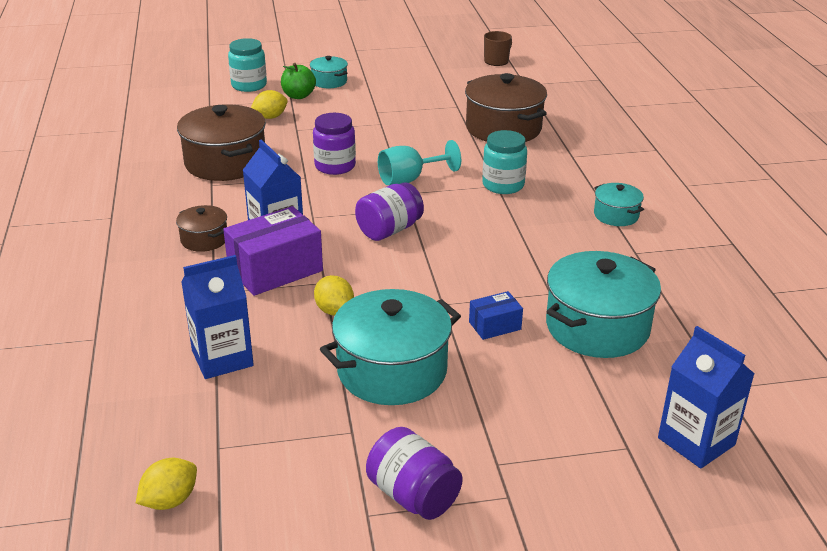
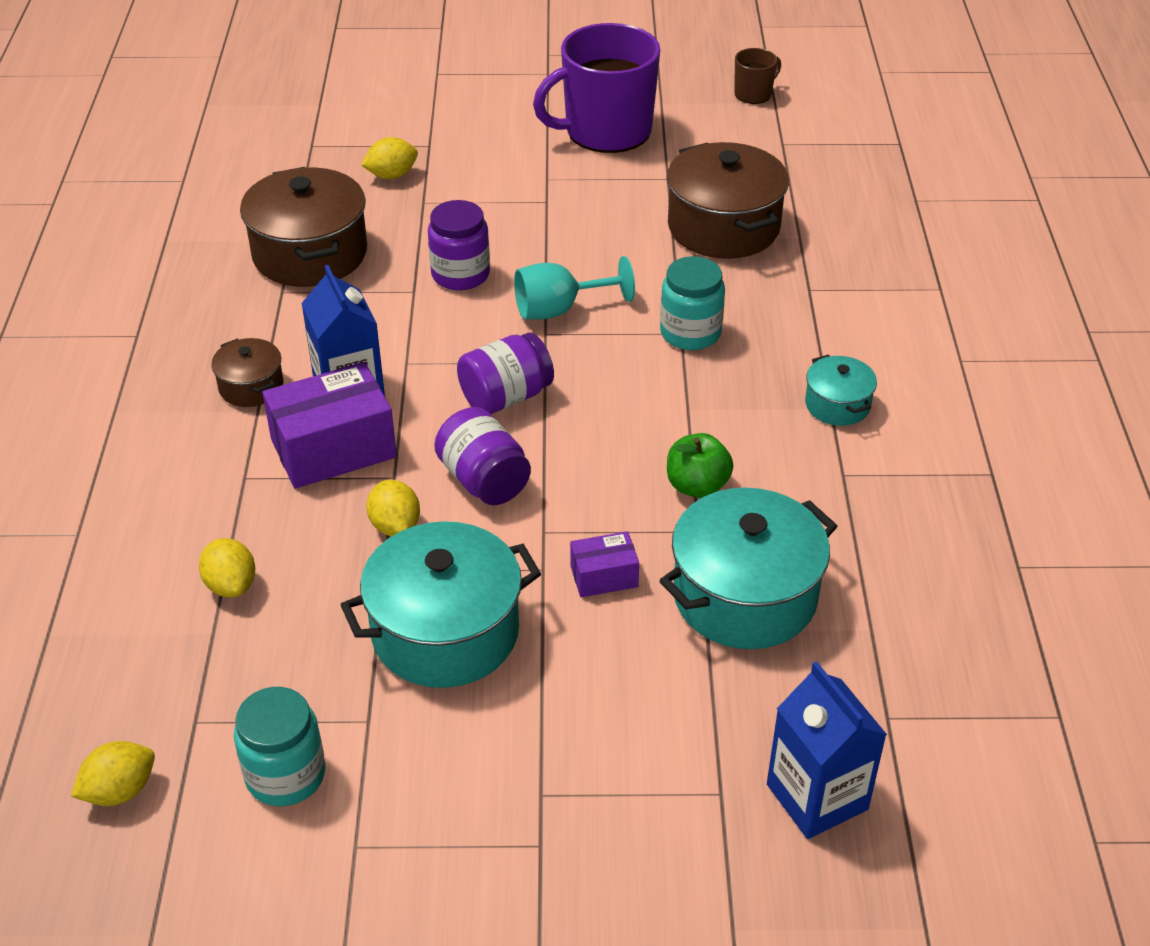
camera: 10 degrees right, 10 degrees up
blue carton [181,255,254,379] -> yellow lemon [199,538,255,597]
turquoise jar [228,38,267,92] -> turquoise jar moved to [234,687,326,806]
green apple [281,63,316,99] -> green apple moved to [667,433,733,498]
turquoise pot [310,56,348,88] -> none
purple jar [366,427,463,520] -> purple jar moved to [434,407,531,505]
blue box [469,291,523,340] -> purple box [570,531,639,597]
none -> purple mug [533,23,660,153]

